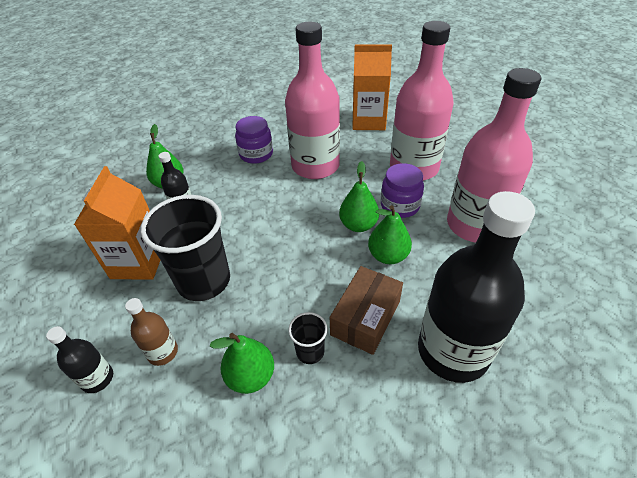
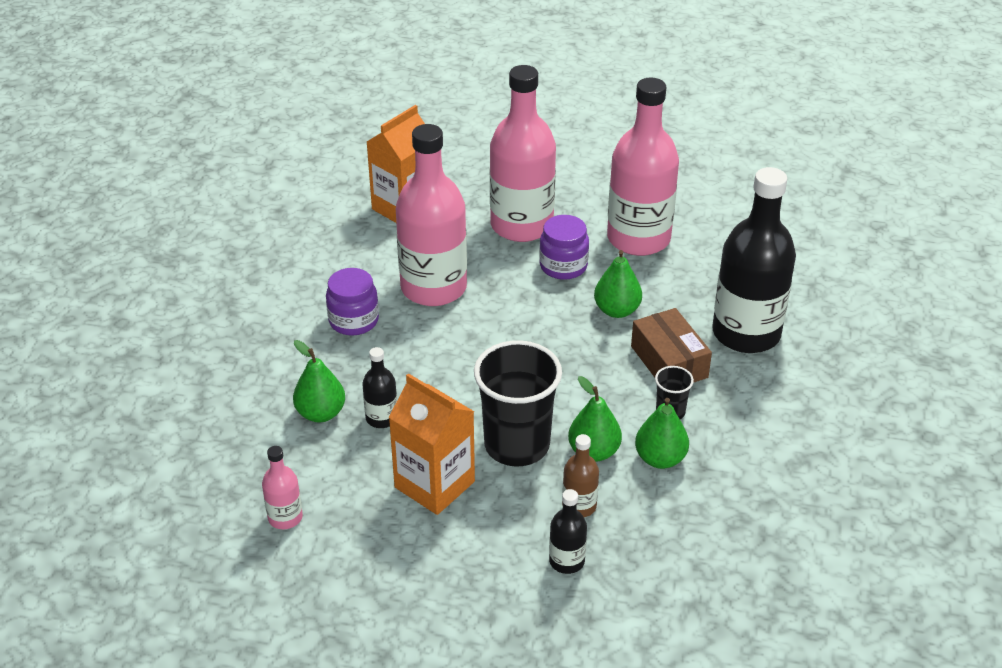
camera: 55 degrees left, 5 degrees down
green pear [339,161,379,232] -> green pear moved to [568,376,622,462]
none -> pink bottle [262,446,303,529]

